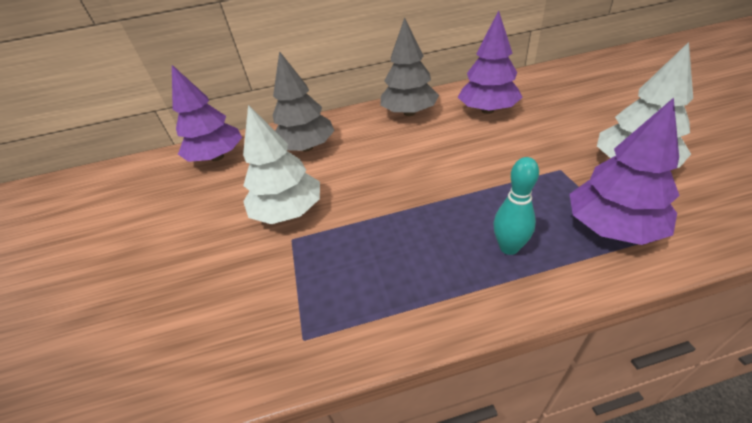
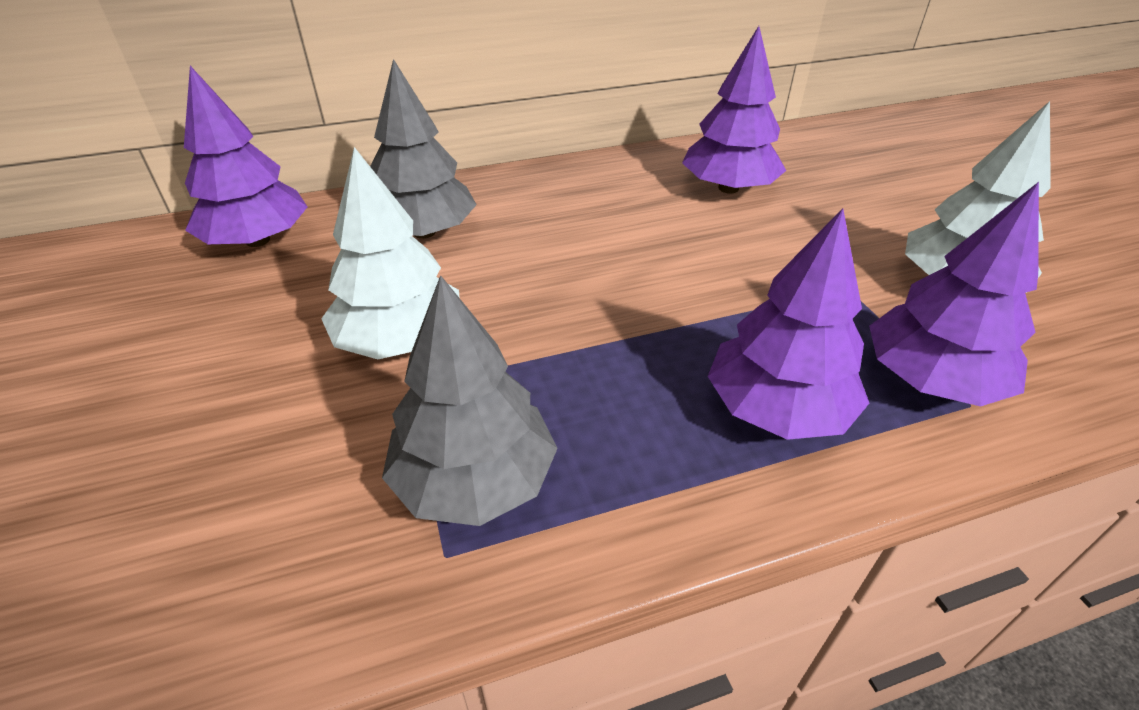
camera: 10 degrees left, 0 degrees up
grey tree [380,17,439,116] -> grey tree moved to [382,275,558,526]
turquoise bowling pin [493,157,539,255] -> purple tree [708,209,869,440]

